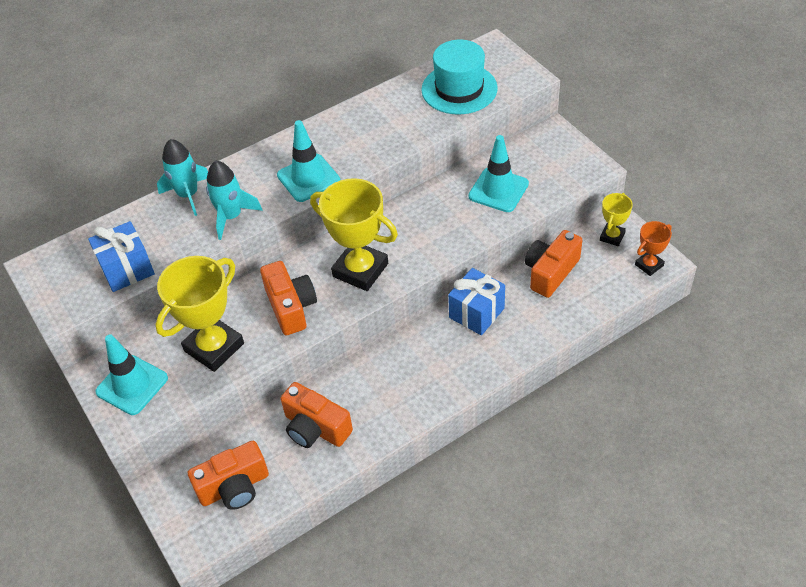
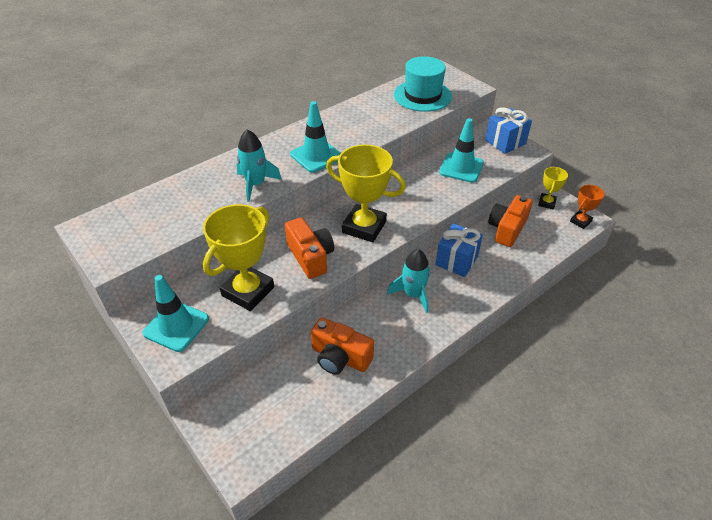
camera: 10 degrees left, 5 degrees down
blue gift [88,221,155,292] -> blue gift moved to [485,107,532,154]
turquoise rocket [157,139,208,216] -> turquoise rocket moved to [387,249,430,313]
orange camera [188,441,269,510] -> none

